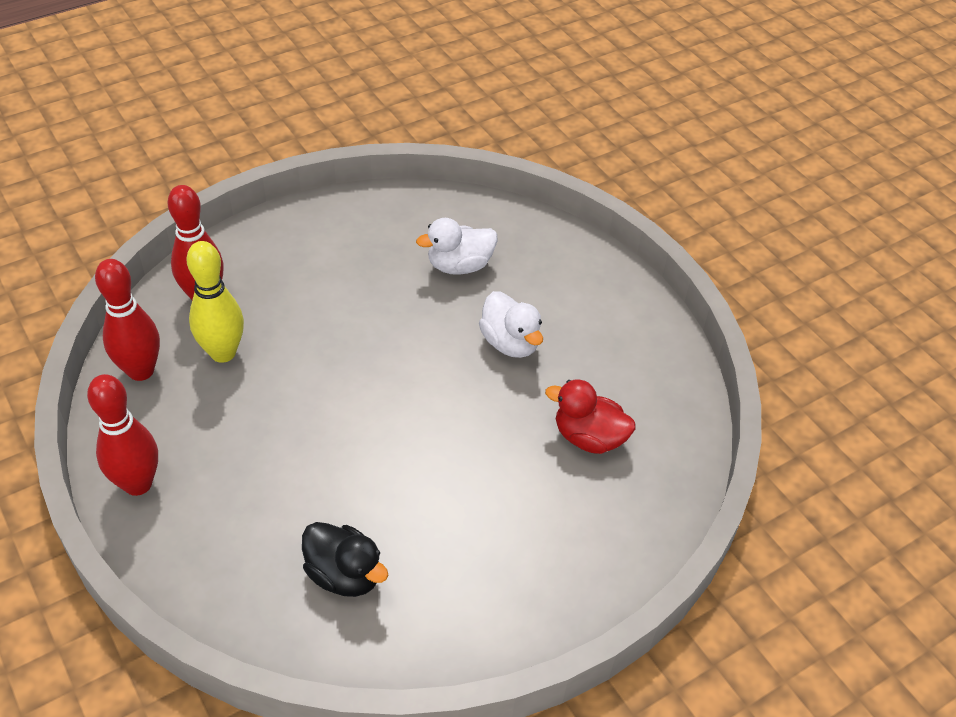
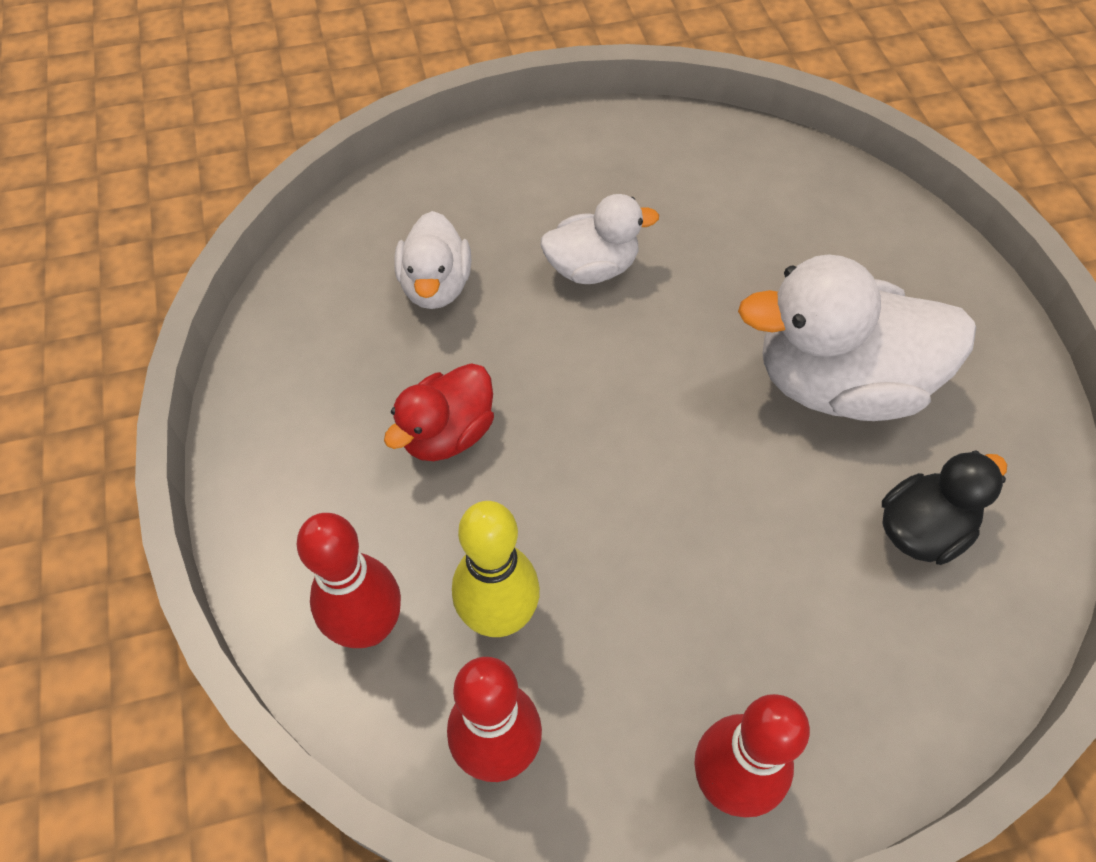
camera: 70 degrees left, 10 degrees up
red duck [545,379,636,454] -> red duck moved to [384,363,494,461]
none -> white duck [738,254,976,421]

